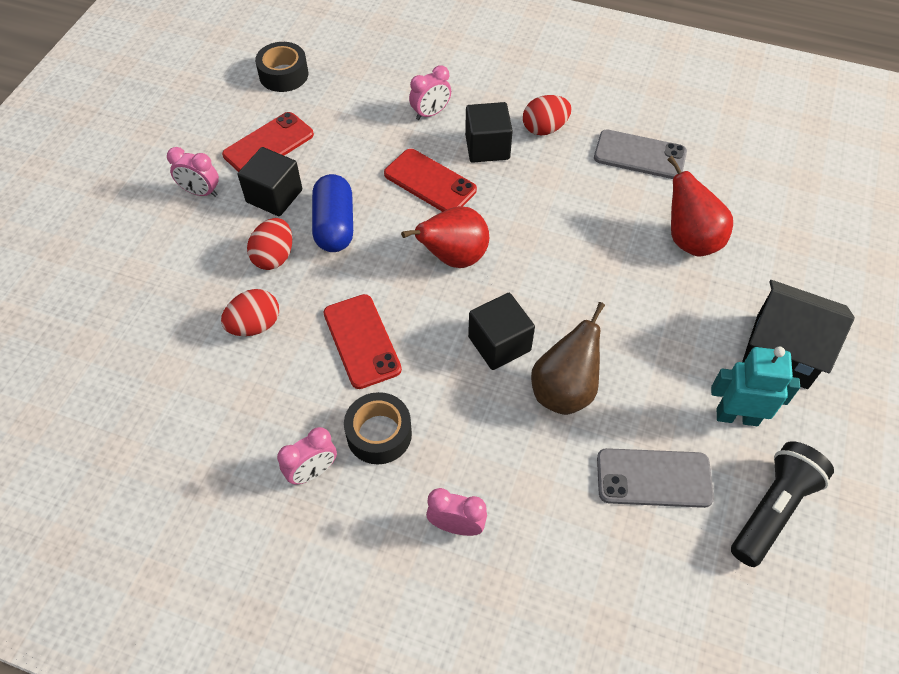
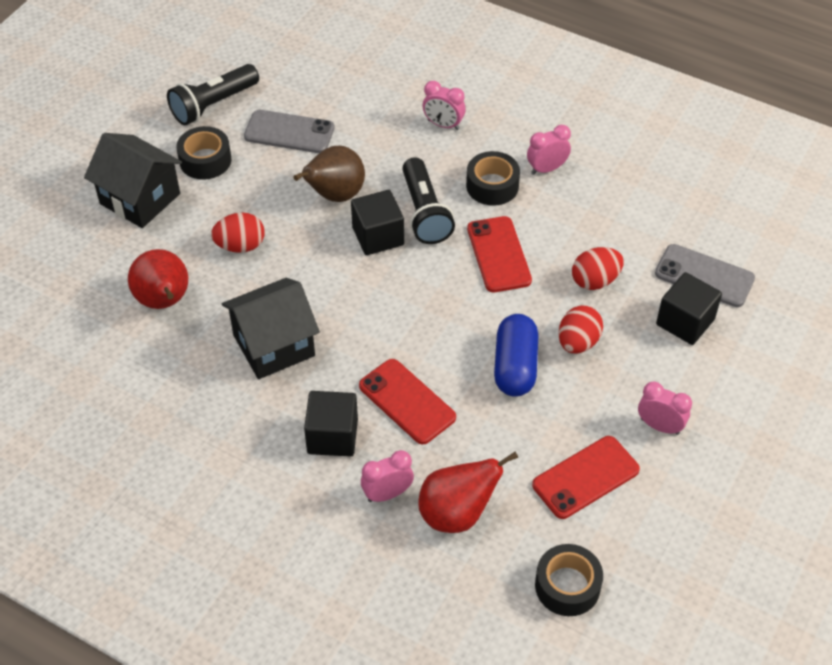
camera: 170 degrees left, 5 degrees down
black cube [238,147,302,216] -> black cube moved to [656,272,722,345]
red pear [401,206,489,268] -> red pear moved to [418,452,518,533]
red egg [523,95,572,136] -> red egg moved to [211,212,265,253]
grey phone [594,129,687,179] -> grey phone moved to [655,244,755,307]
turquoise robot [711,347,800,426] -> black tape [176,126,231,180]
none -> black house [222,278,320,379]
none -> black flashlight [402,157,455,244]

